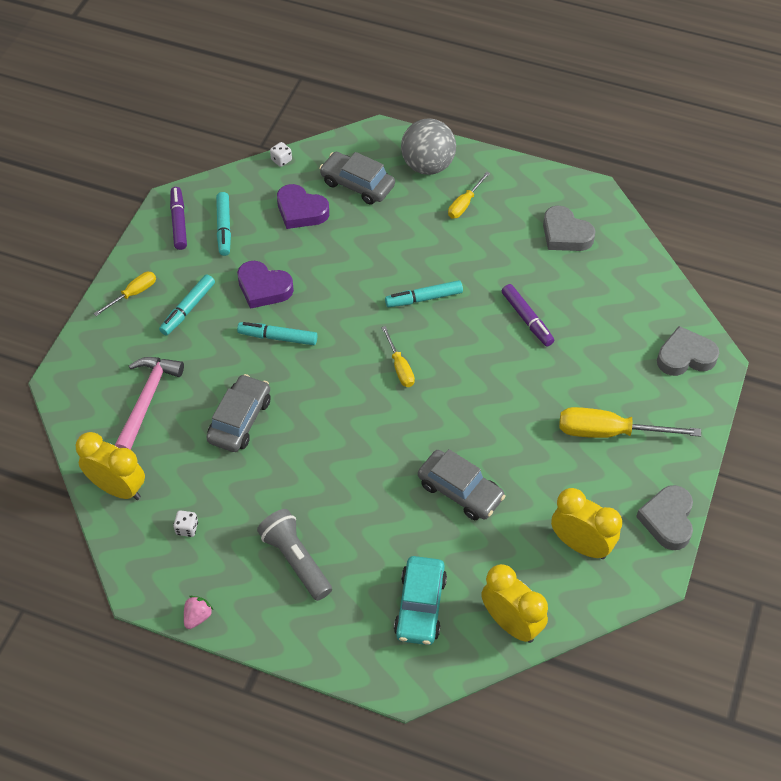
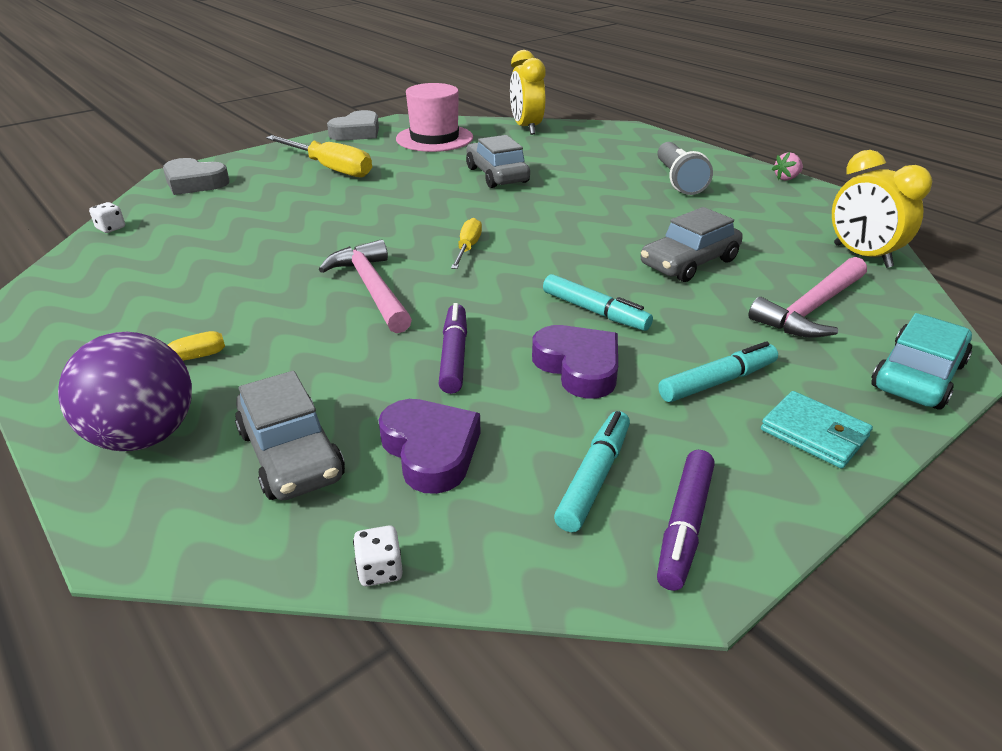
camera: 150 degrees left, 20 degrees down
yellow screwdriver [93,272,156,316] -> turquoise wallet [761,391,873,469]
white dice [173,510,198,537] -> white dice moved to [89,202,125,233]
turquoise marker [385,280,463,307] -> pink hammer [319,239,412,333]
turquoise car [394,556,447,645] -> turquoise car moved to [871,313,972,410]
grey ball [401,119,456,175] -> purple ball [58,332,192,451]
purple marker [502,284,554,346] -> purple marker moved to [438,303,467,394]
grey heart [543,205,595,251] -> none
yellow clock [551,488,622,559] -> pink hat [396,83,473,152]

